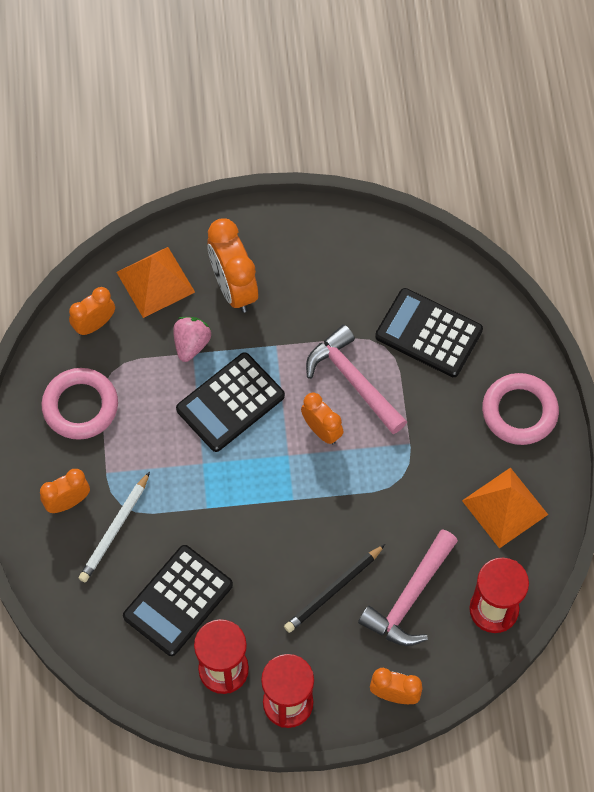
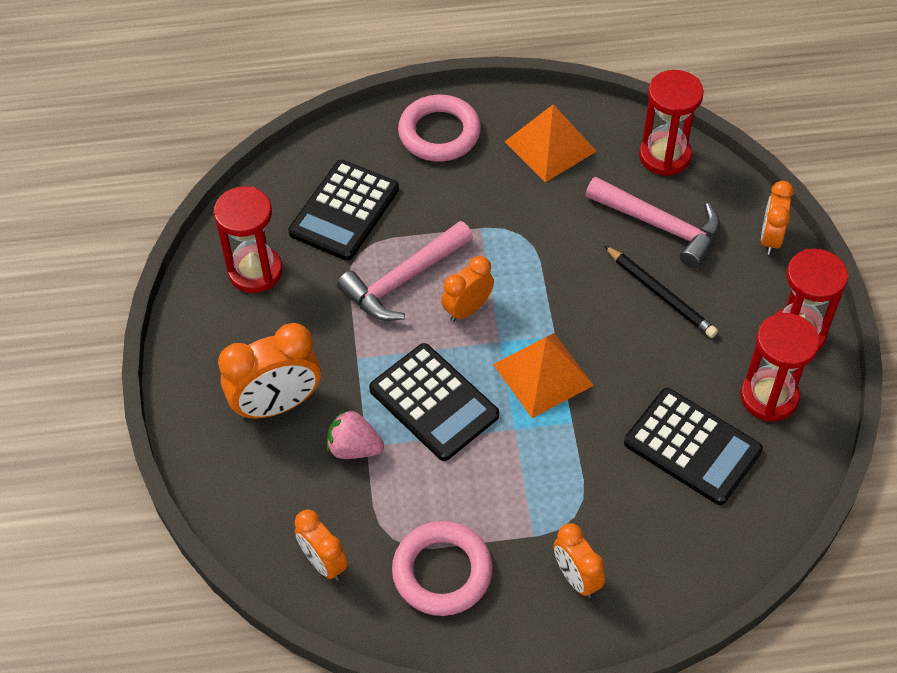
camera: 90 degrees left, 10 degrees down
white pencil [79,472,150,583] -> none
orange pyramid [117,247,195,318] -> orange pyramid moved to [493,333,594,418]
none -> red hourglass [214,186,283,293]

